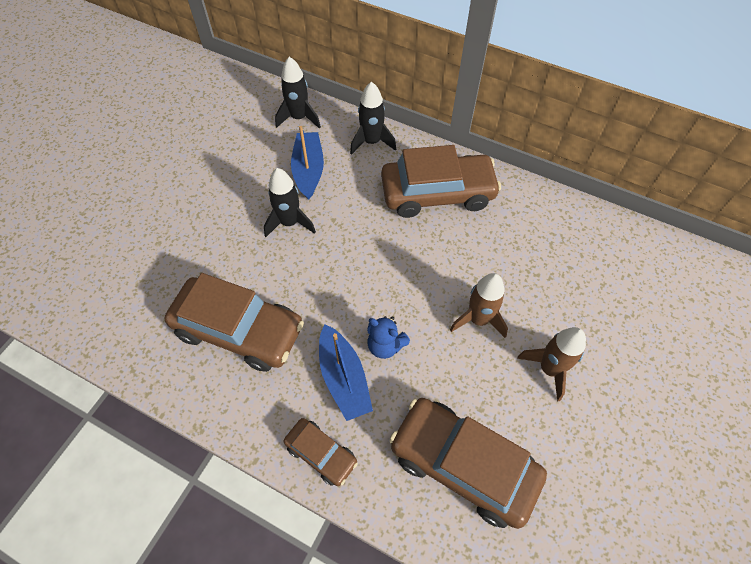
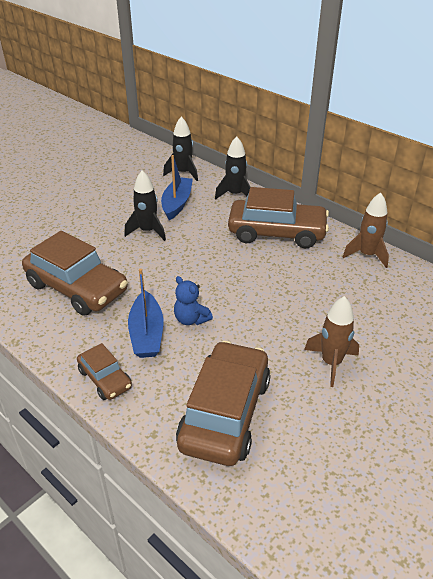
camera: 15 degrees right, 20 degrees down
brown car [389,398,547,529] -> brown car turned 60 degrees clockwise [176,341,270,466]
brown rocket [450,273,508,338] -> brown rocket moved to [343,192,389,268]

